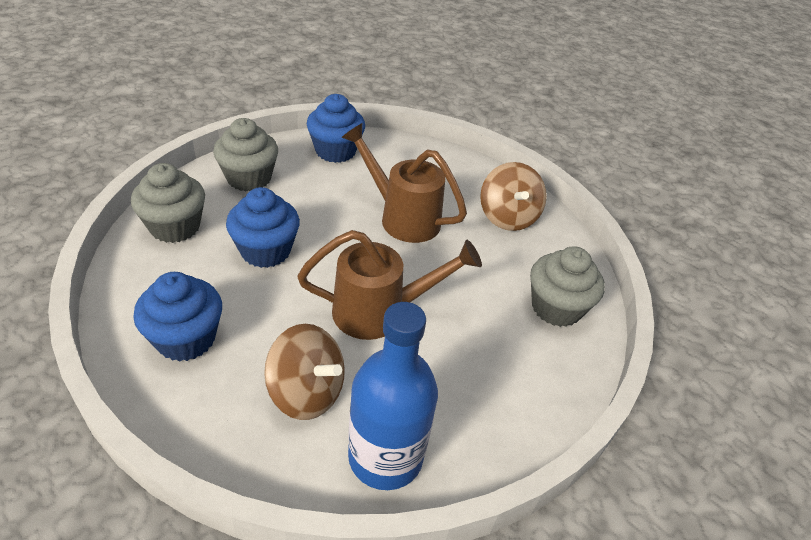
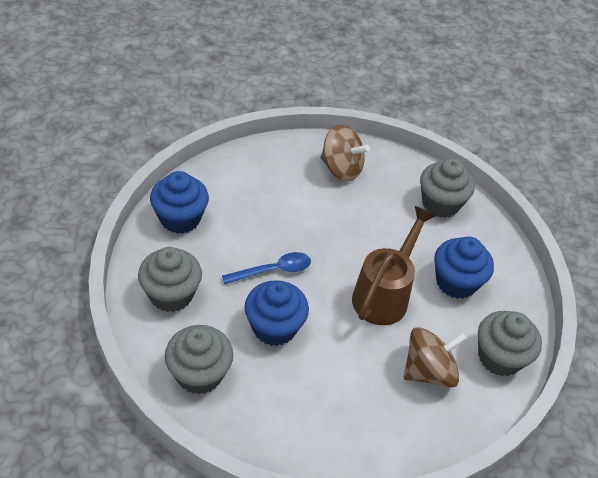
camera: 55 degrees left, 5 degrees up
blue cupcake [133,272,222,362] -> blue cupcake moved to [434,236,494,299]
brown watering can [341,123,467,243] -> none
blue bottle [348,302,438,490] -> grey cupcake [478,311,542,376]
none -> blue spoon [222,252,311,284]

